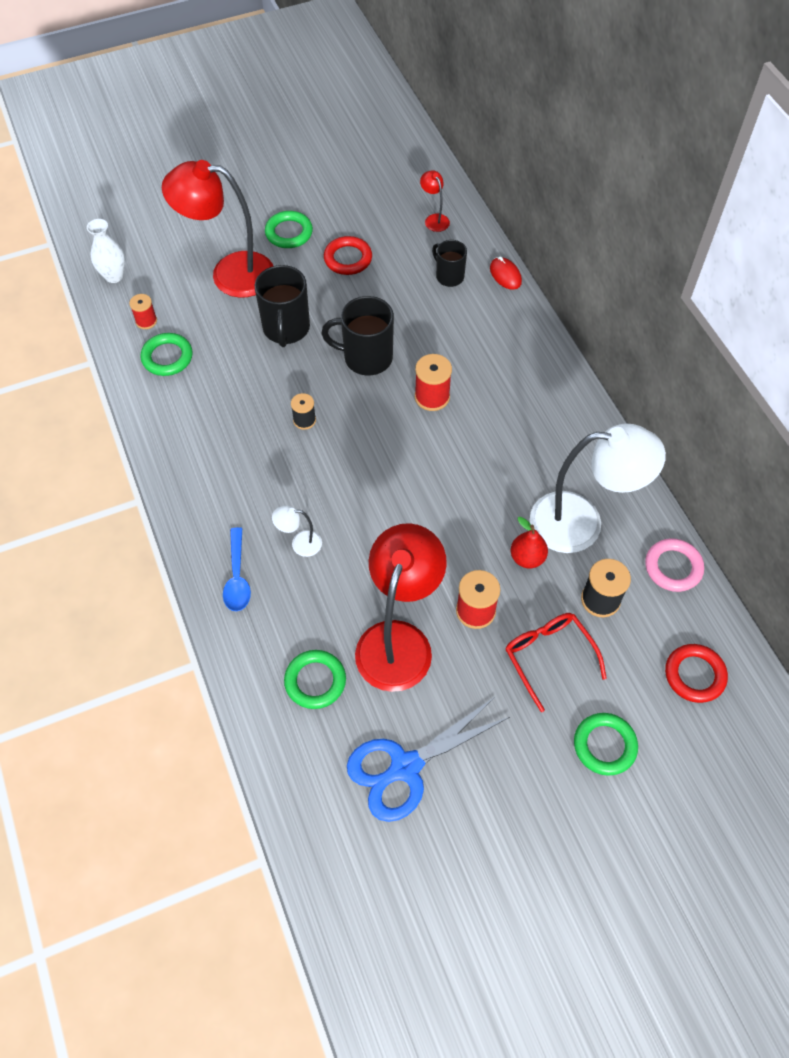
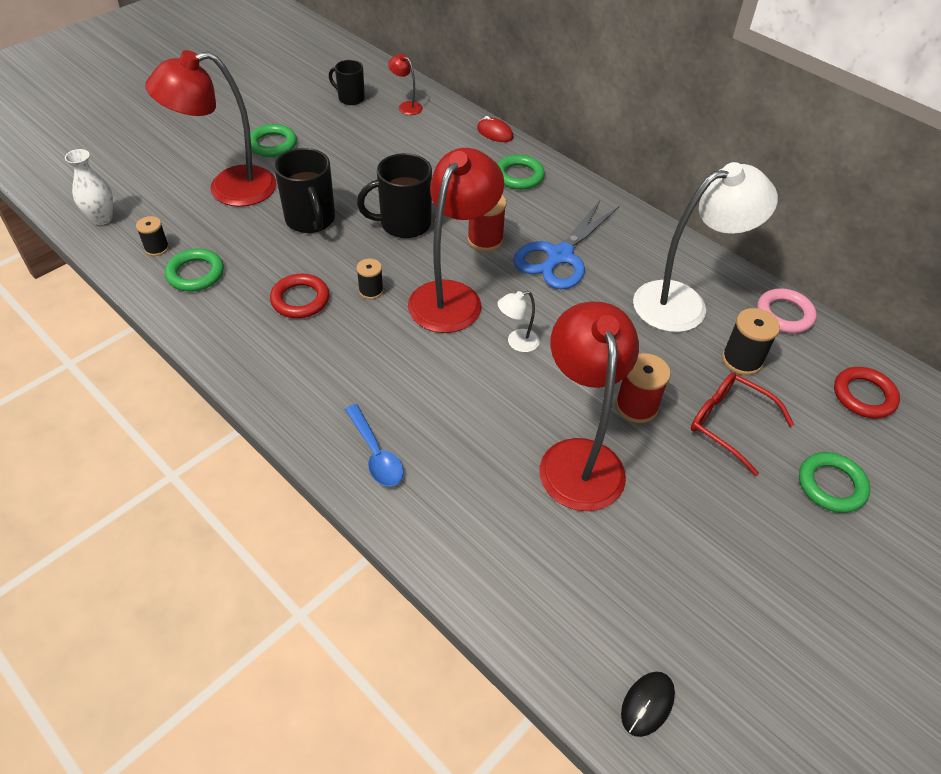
camera: 25 degrees left, 10 degrees down
red spool [129,294,157,329] -> black spool [136,216,169,256]
white lamp [272,505,322,557] -> white lamp moved to [498,291,540,352]
green ring [284,650,346,709] -> green ring moved to [497,155,545,190]
red ring [324,236,372,275] -> red ring moved to [270,274,329,318]
blue scissors [347,697,510,822] -> blue scissors moved to [513,201,619,289]
black mug [432,240,467,287] -> black mug moved to [329,60,365,105]
red pear [511,517,548,568] -> none
none -> red lamp [408,148,504,333]
none -> black mouse [621,672,675,737]

